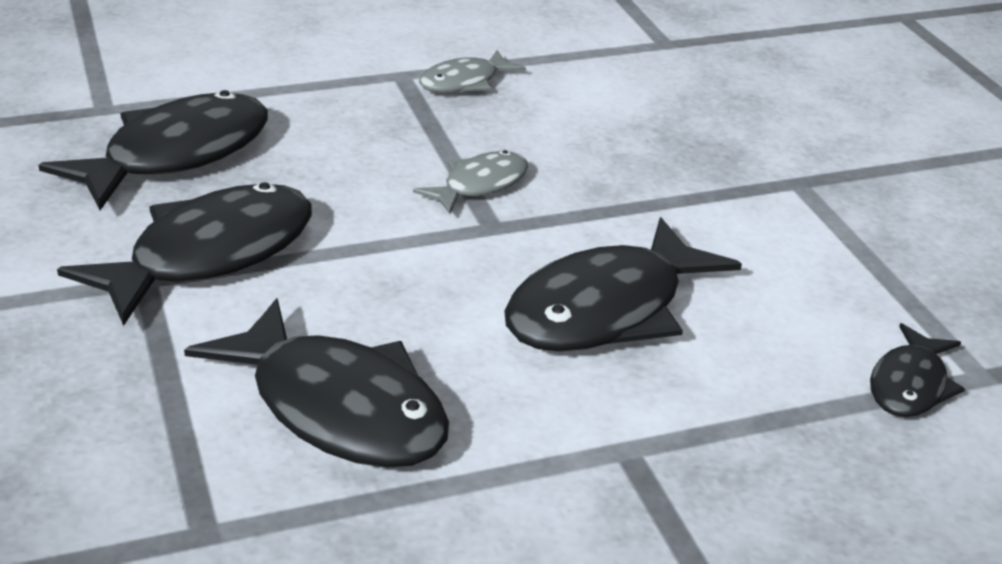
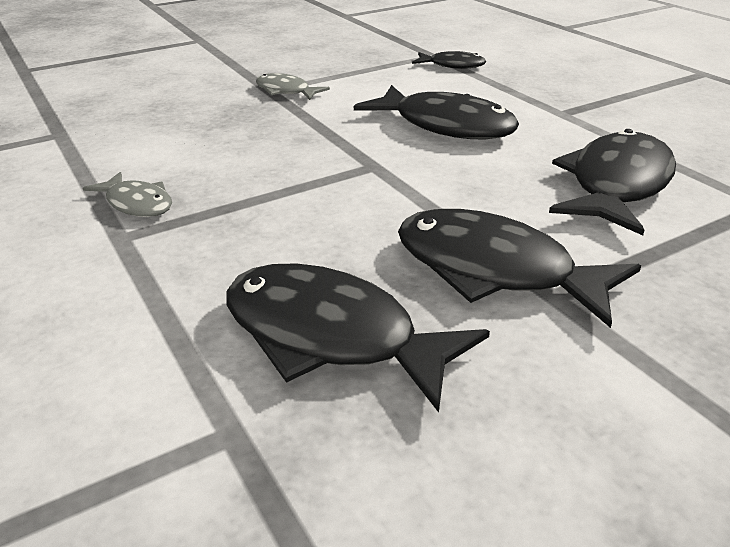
camera: 100 degrees left, 0 degrees up
grey fish [413,150,528,214] -> grey fish moved to [256,73,330,100]

